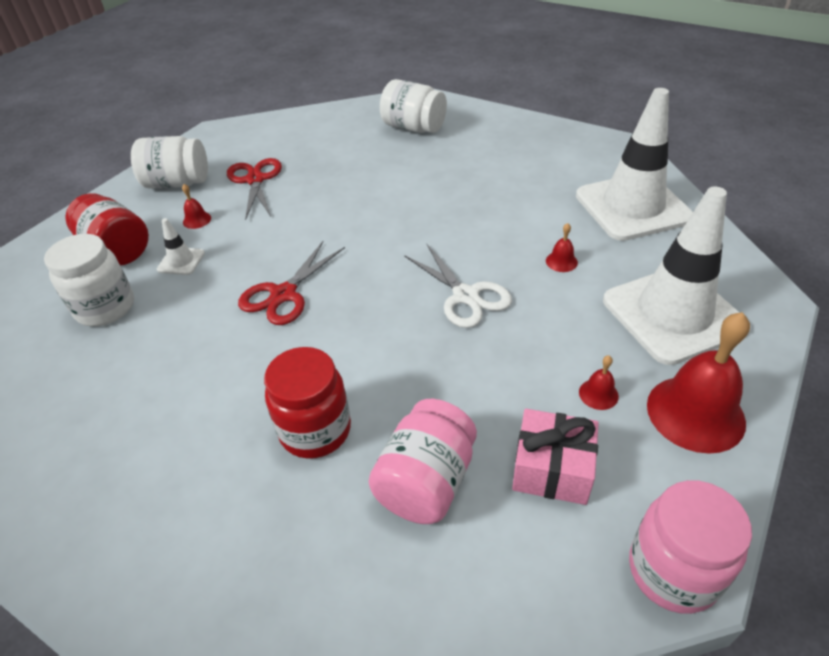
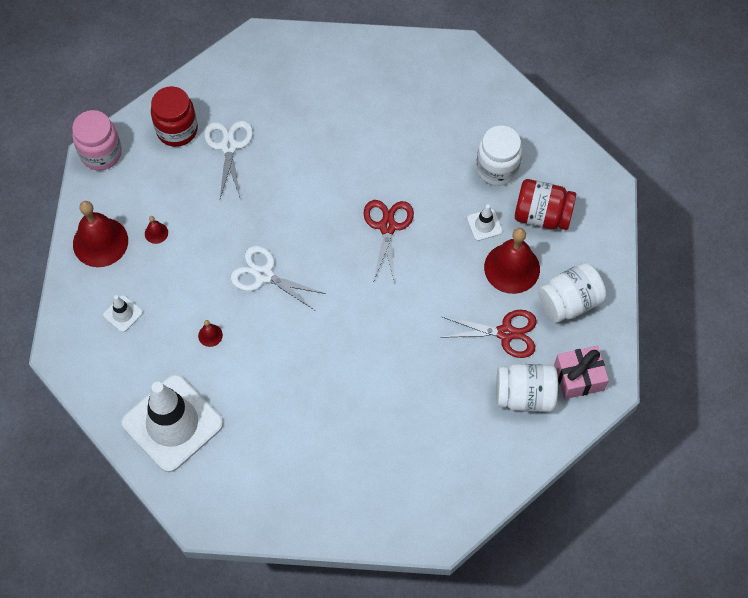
camera: 150 degrees right, 20 degrees up
red bell [182,184,211,229] -> red bell [484,228,540,294], size x2.34
red scissors [227,158,282,220] -> red scissors turned 45 degrees counterclockwise [440,310,537,358]
red jar [264,347,351,459] -> red jar moved to [151,86,198,147]
pink jar [368,399,477,524] -> white scissors [204,121,253,199]
white jar [380,79,447,133] -> white jar moved to [496,364,558,412]
pink gift [512,409,599,505] -> pink gift moved to [554,346,609,399]
white traffic cone [603,186,751,365] -> white traffic cone [103,295,143,332], size x0.41

